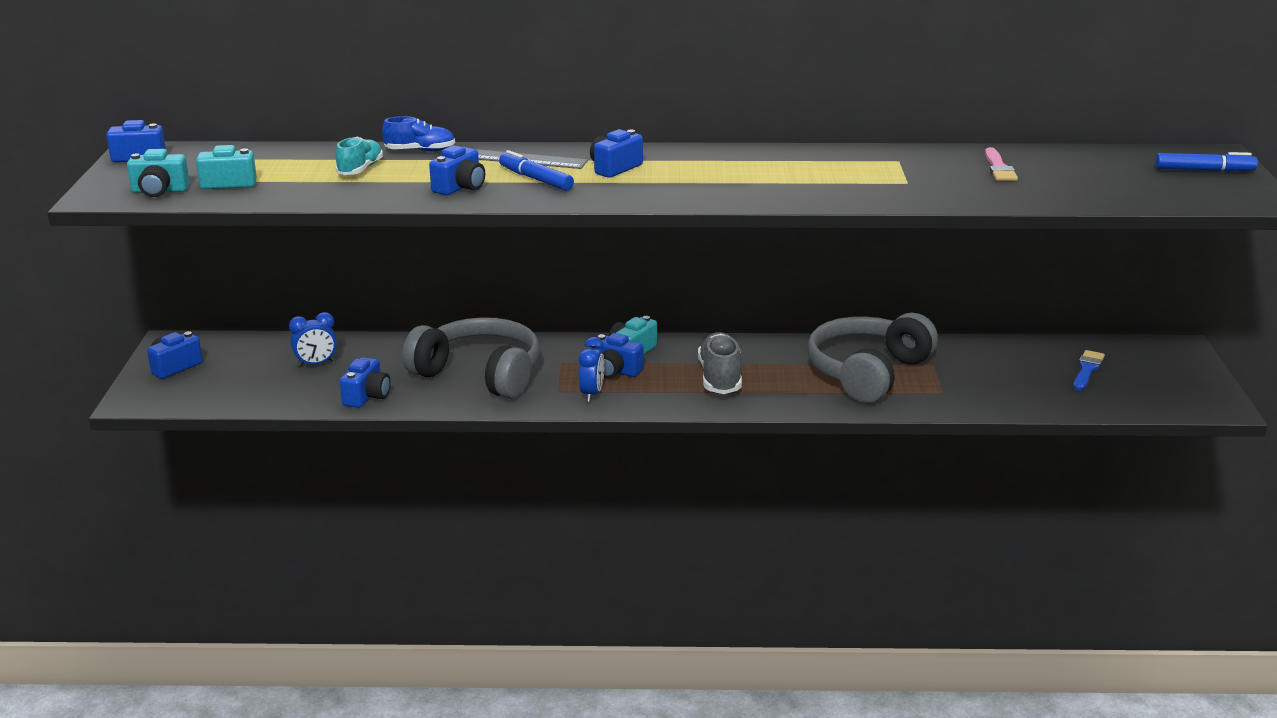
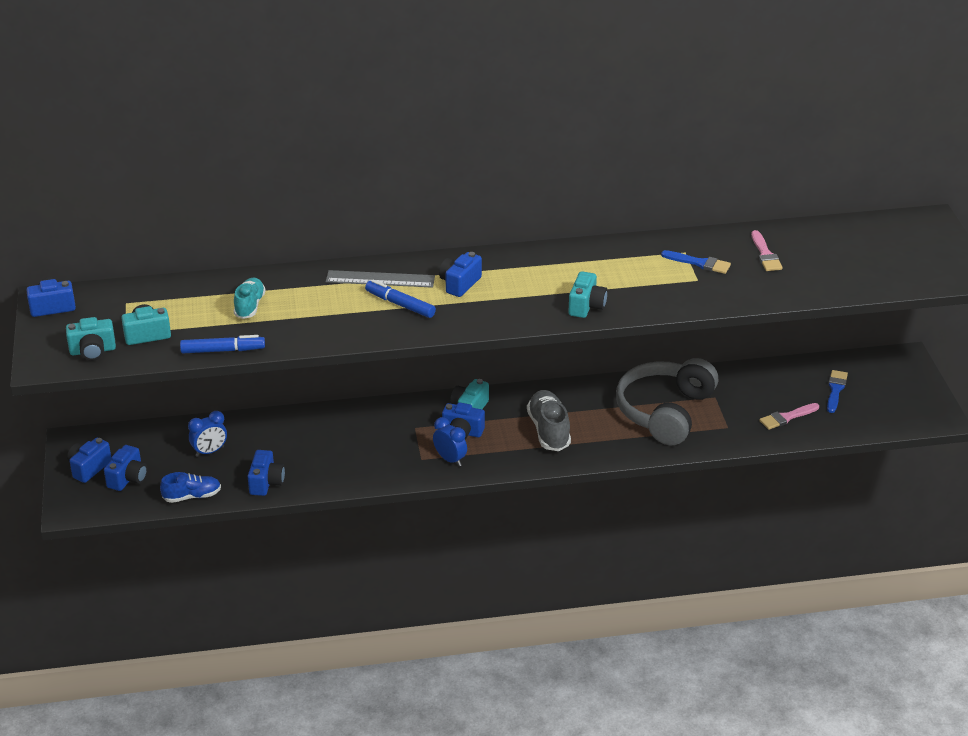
camera: 10 degrees left, 10 degrees up
blue shoe [382,116,455,151] -> blue shoe moved to [160,472,221,503]
grey headphones [402,317,540,399] -> none
blue camera [429,145,485,195] -> blue camera moved to [104,445,148,491]
blue clock [579,337,605,402] -> blue clock turned 45 degrees counterclockwise [433,417,467,466]
blue marker [1155,152,1258,172] -> blue marker moved to [180,335,265,353]
none -> turquoise camera [569,271,608,318]
none -> blue brush [661,250,731,274]
none -> pink brush [759,403,819,430]

